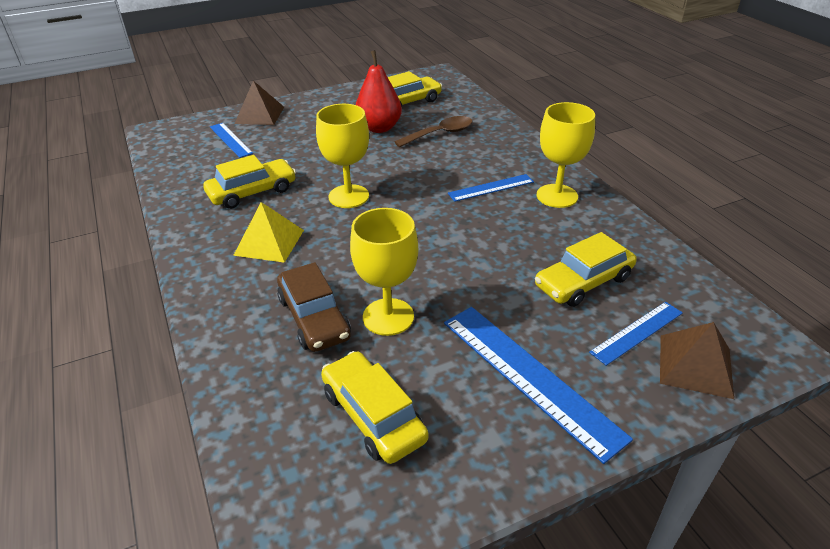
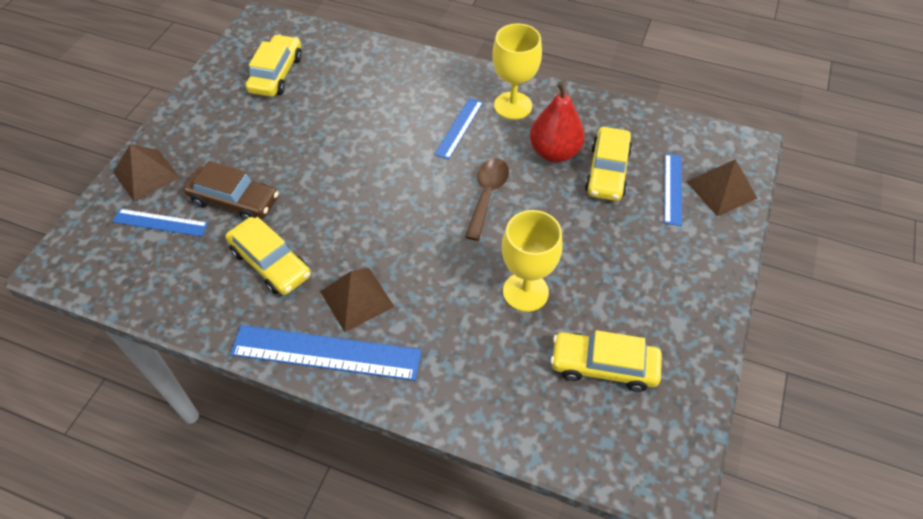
camera: 45 degrees left, 15 degrees up
yellow car [203,155,296,209] -> yellow car turned 120 degrees clockwise [225,217,311,295]
yellow pyramid [233,202,304,263] -> brown pyramid [320,268,394,332]
brown car [277,262,351,352] -> brown car moved to [183,161,278,220]
yellow goblet [316,104,369,208] -> none
red pear [356,50,402,133] -> red pear moved to [530,82,585,162]
brown spoon [394,116,473,147] -> brown spoon moved to [465,158,509,241]
blue ruler [444,307,633,464] -> blue ruler moved to [230,325,422,381]

